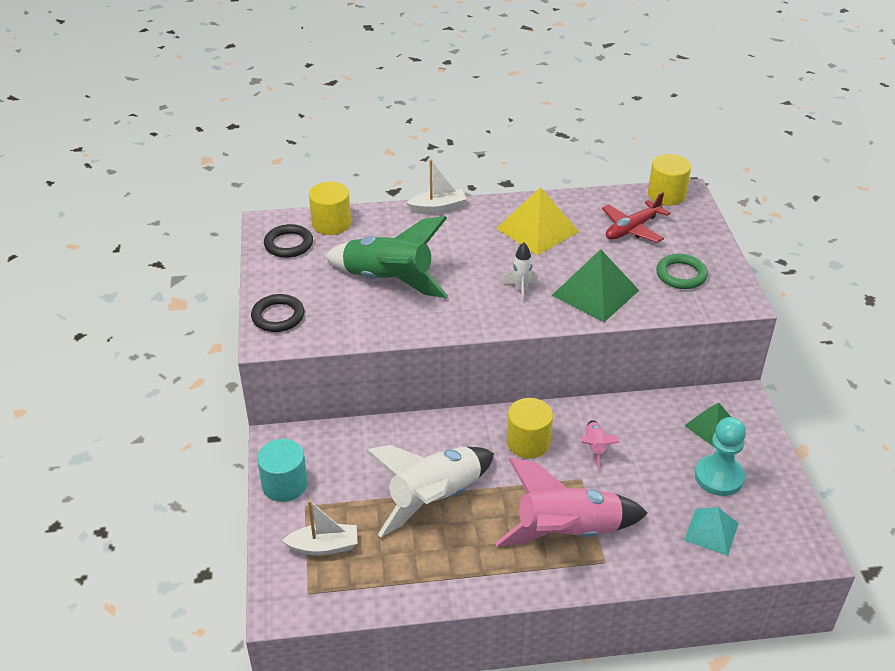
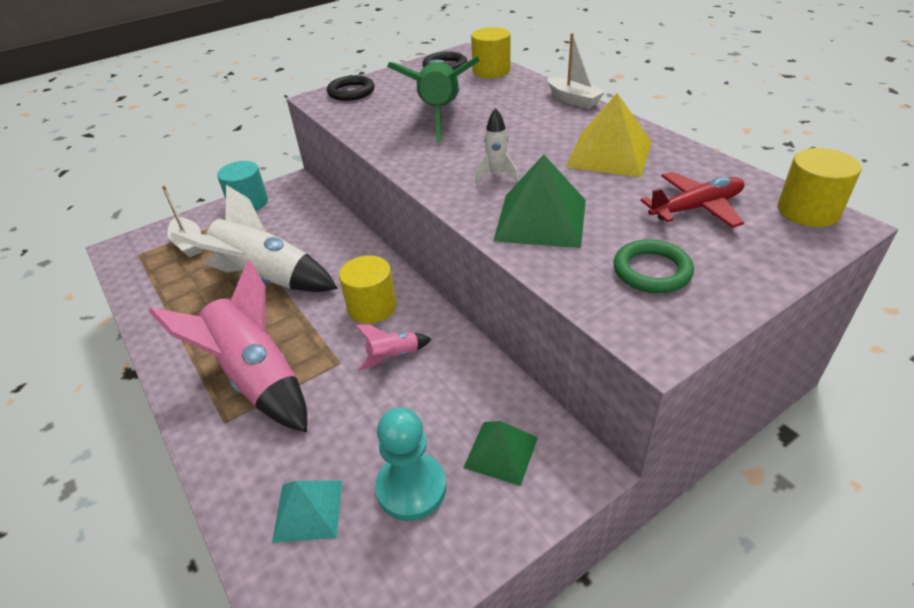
camera: 65 degrees right, 0 degrees up
red plane [602,192,671,243] -> red plane turned 135 degrees clockwise [640,172,745,228]

